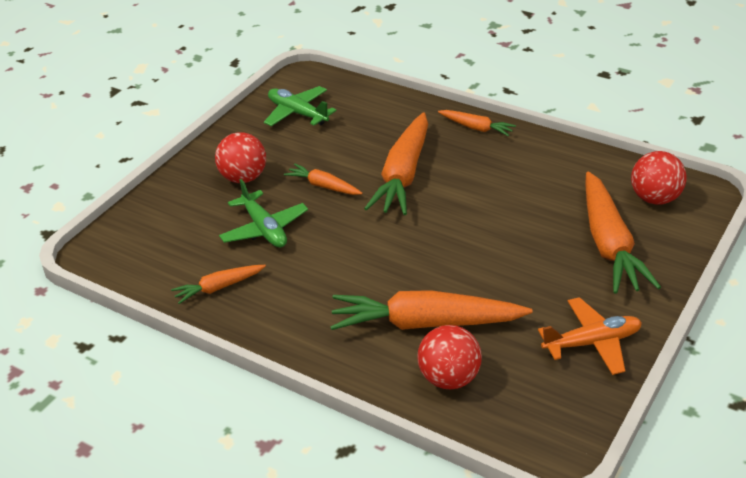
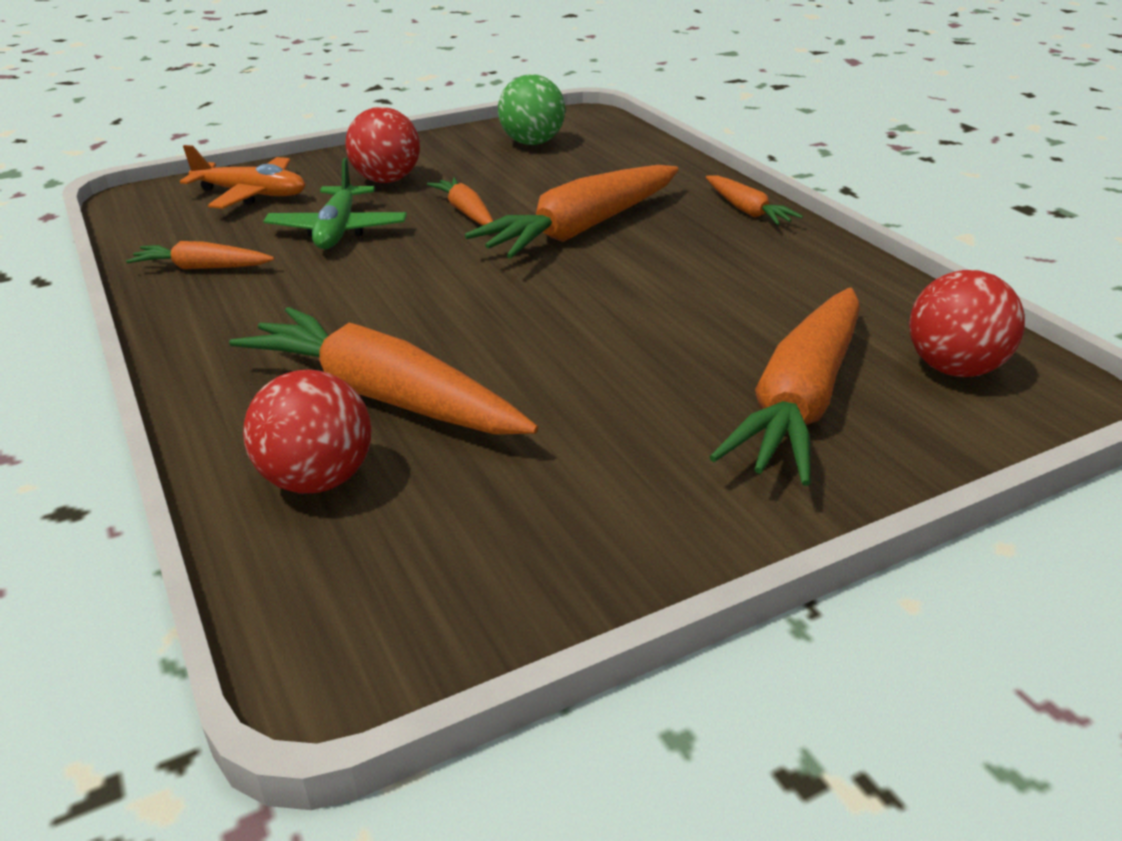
camera: 30 degrees right, 5 degrees down
green plane [264,86,336,126] -> green ball [498,74,565,145]
orange plane [538,297,642,375] -> orange plane moved to [180,145,306,209]

